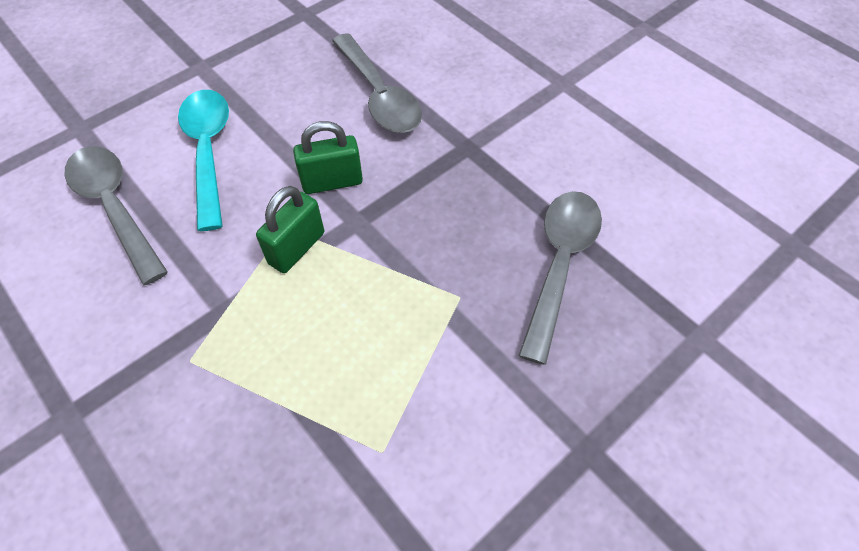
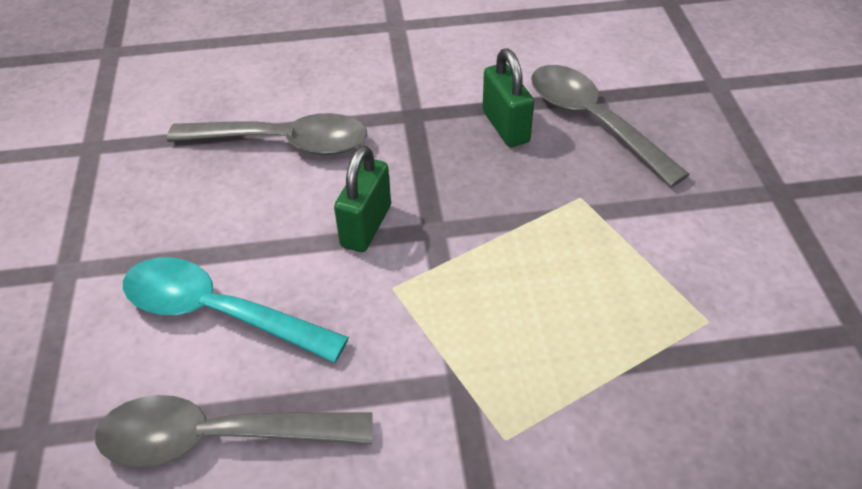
camera: 55 degrees left, 10 degrees down
green padlock [256,186,324,273] -> green padlock moved to [483,49,534,147]

